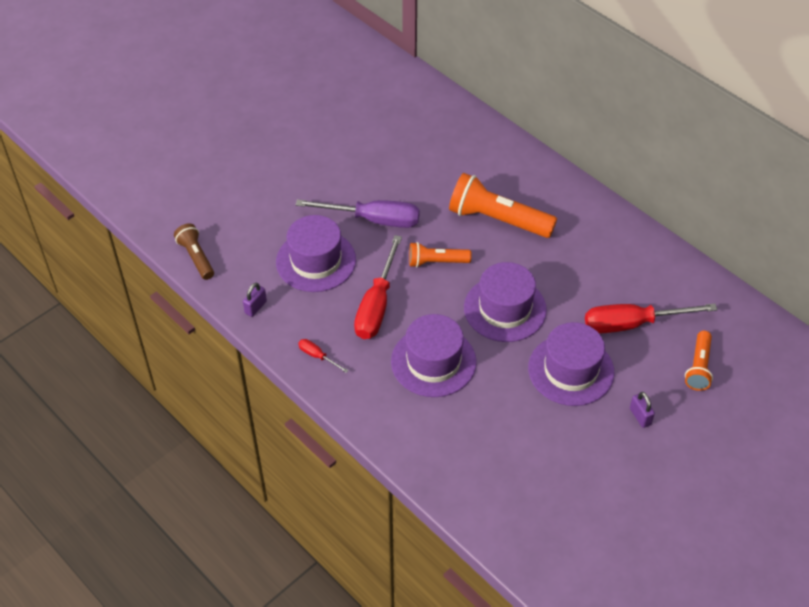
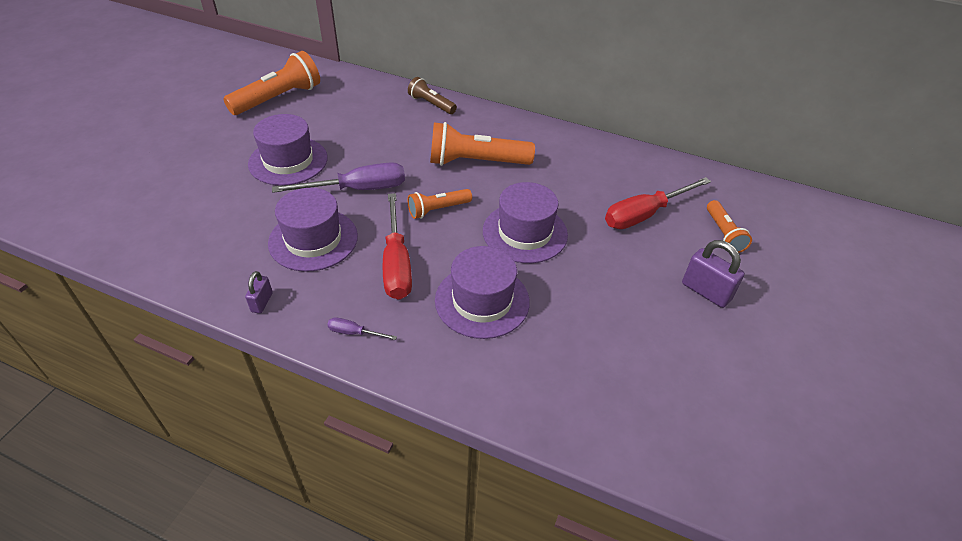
camera: 25 degrees left, 5 degrees down
brown flashlight [174,223,214,280] -> brown flashlight moved to [408,77,457,114]
red screwdriver [298,339,349,373] -> purple screwdriver [327,317,397,340]
purple hat [528,322,615,406] -> purple hat moved to [248,114,328,186]
purple padlock [630,392,655,428] -> purple padlock [682,240,745,308], size x1.72
none -> orange flashlight [223,51,320,115]

